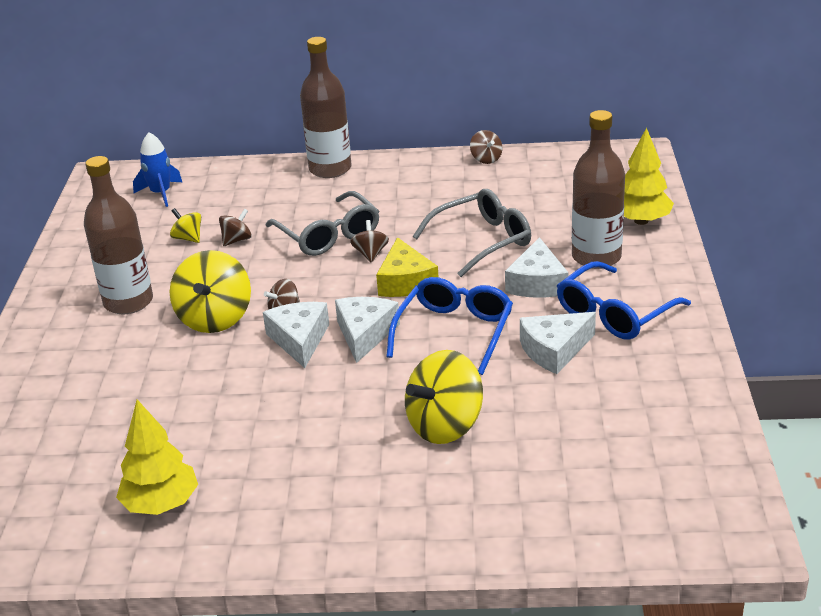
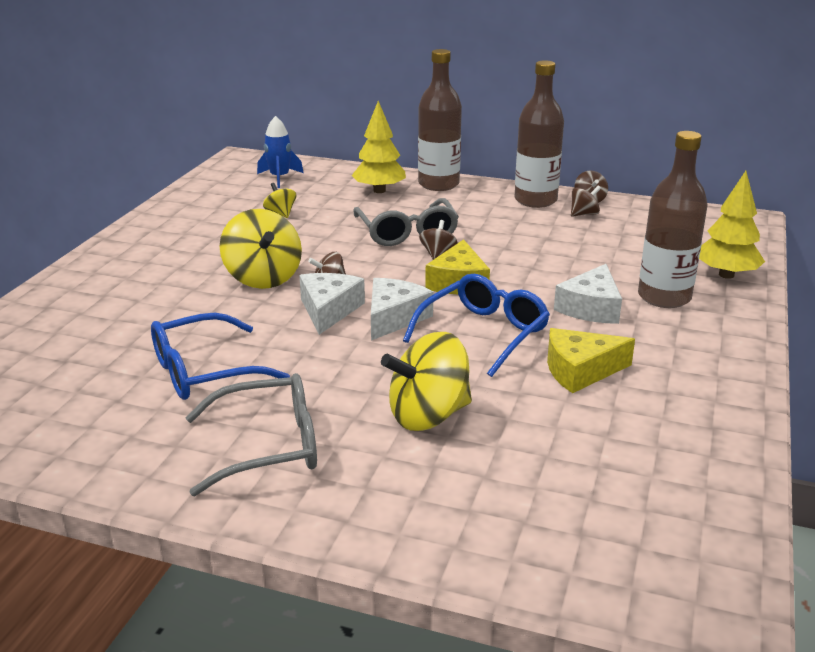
camera: 15 degrees right, 5 degrees down
brown bottle [84,156,153,314] -> brown bottle moved to [515,60,564,208]
yellow tree [116,400,198,515] -> yellow tree moved to [352,101,406,193]
yellow spinning top [170,250,251,333] -> yellow spinning top turned 45 degrees counterclockwise [219,209,302,289]
brown spinning top [219,209,252,246] -> brown spinning top moved to [571,185,601,217]
grey glasses [413,189,531,277] -> grey glasses moved to [185,373,317,496]
white cheese [520,312,596,374] -> yellow cheese [547,328,635,393]
blue glasses [557,261,691,340] -> blue glasses moved to [151,313,290,400]

